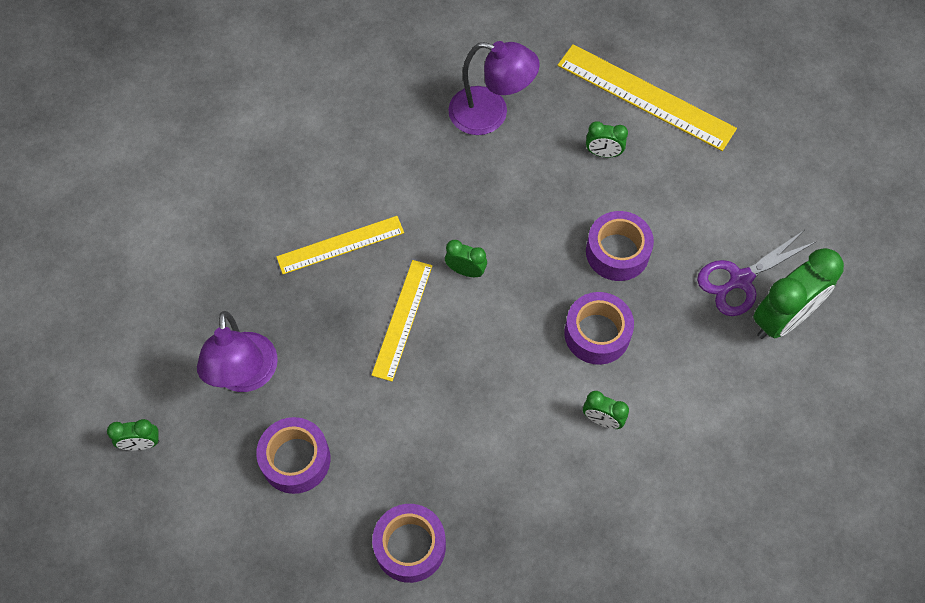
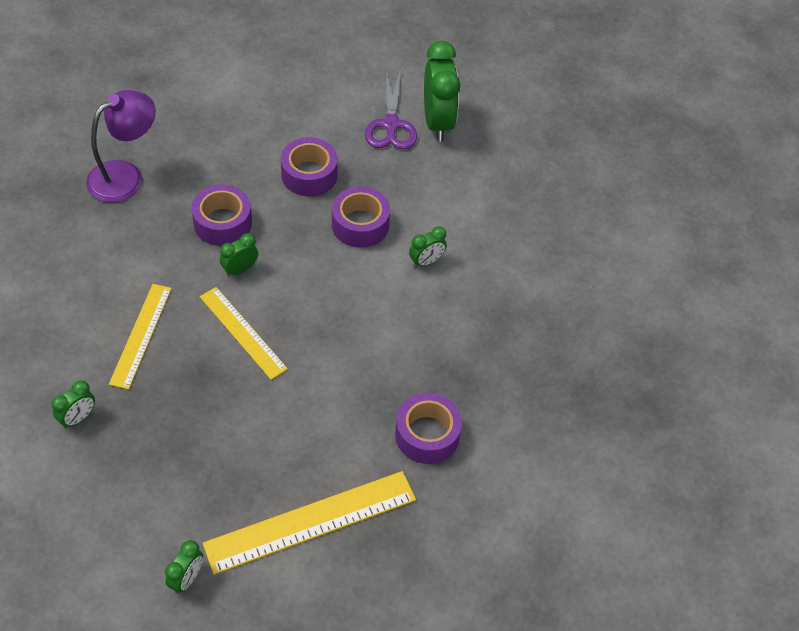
camera: 60 degrees left, 10 degrees down
purple lamp [197,311,278,392] -> none
purple tape [256,417,330,494] -> purple tape moved to [191,184,252,246]
yellow ruler [557,44,737,151] -> yellow ruler moved to [203,471,416,575]
green clock [586,121,628,157] -> green clock moved to [51,380,95,428]

